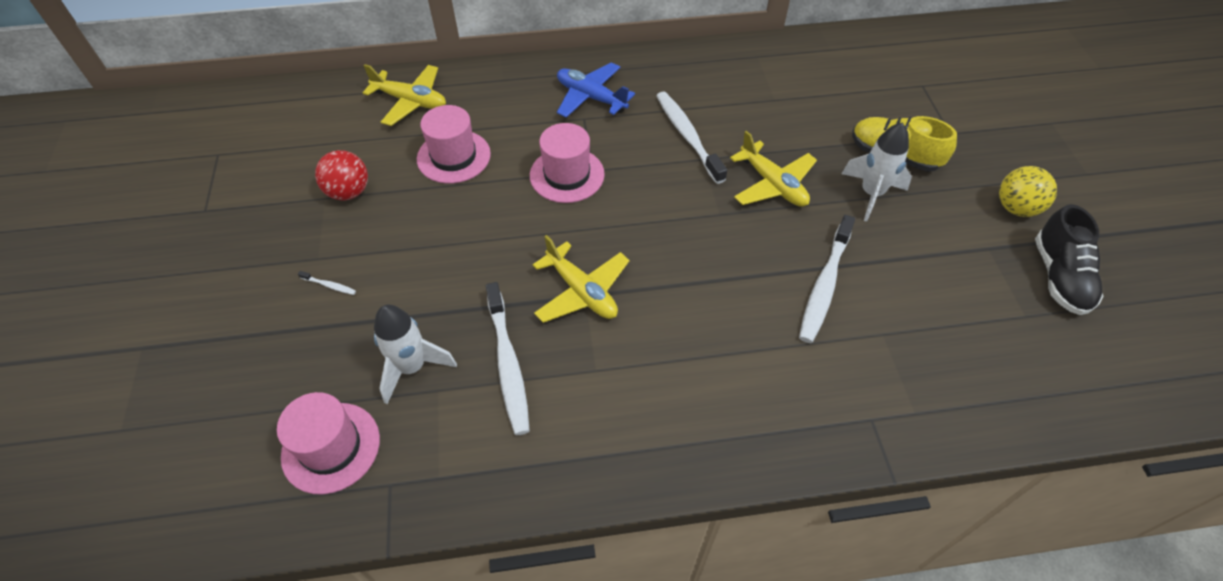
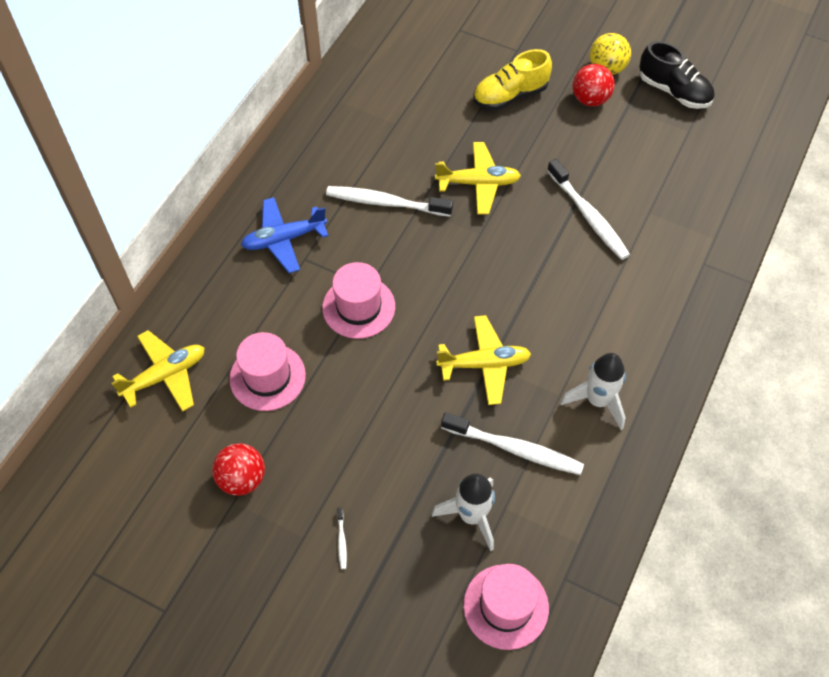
camera: 55 degrees left, 5 degrees up
white toothbrush [298,271,356,295] -> white toothbrush turned 120 degrees clockwise [337,508,347,569]
white rocket [842,123,912,222] -> white rocket moved to [560,353,626,430]
none -> red ball [573,64,615,106]

